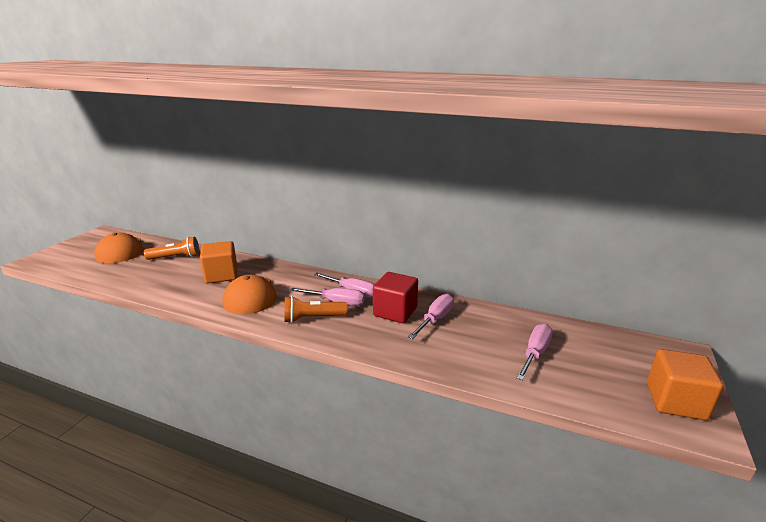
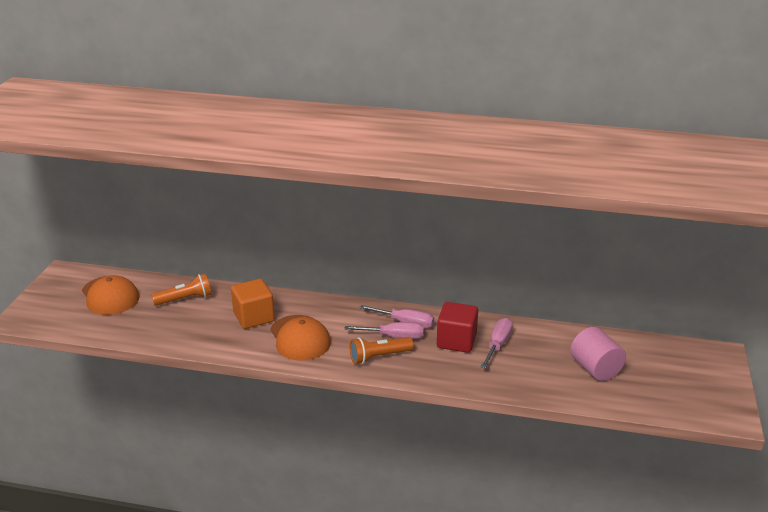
camera: 10 degrees left, 5 degrees up
pink screwdriver [517,324,553,380] -> pink cylinder [570,327,626,381]
orange cube [647,349,723,420] -> none

